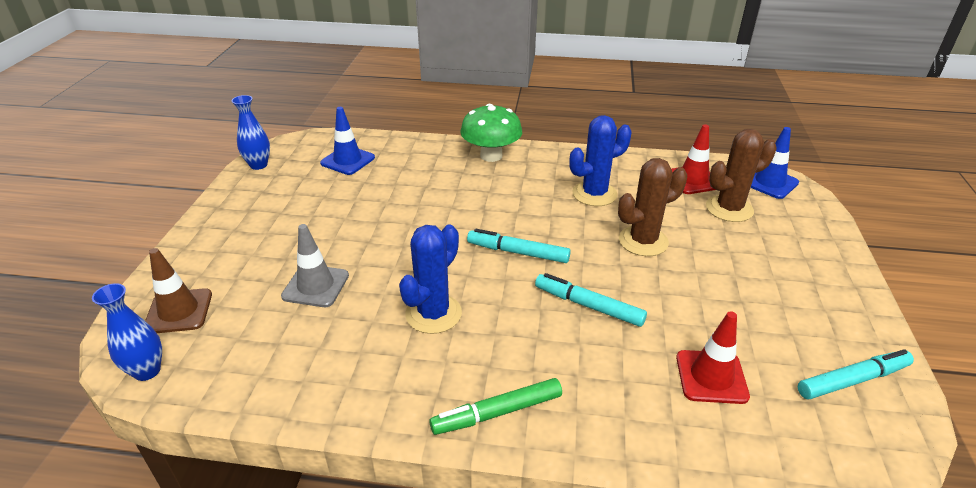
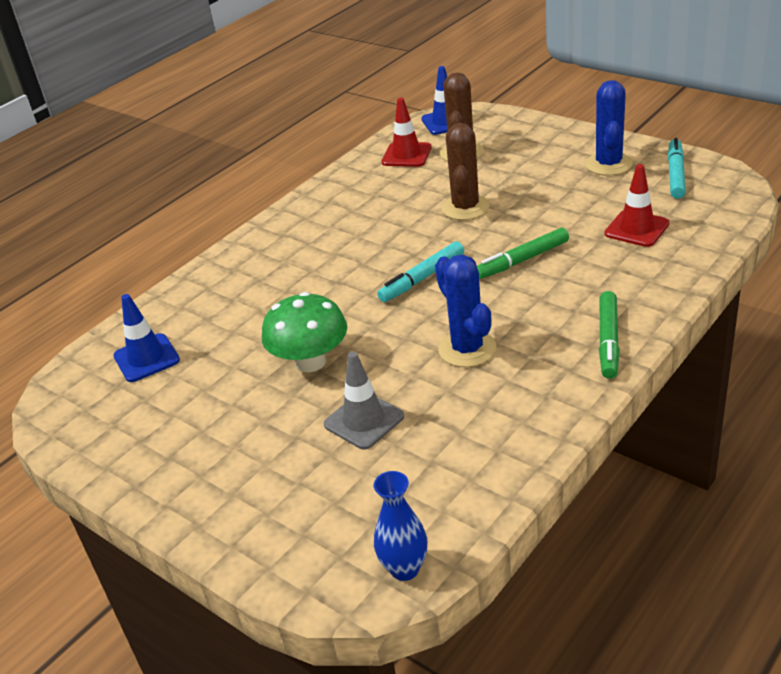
camera: 55 degrees left, 0 degrees up
brown traffic cone [145,248,212,333] -> none
blue vase [232,95,270,170] -> none
green mushroom [460,104,522,162] -> green mushroom moved to [262,292,347,372]
turquoise marker [535,273,647,327] -> green marker [477,228,569,279]
blue cactus [569,115,631,206] -> blue cactus moved to [585,80,633,176]

